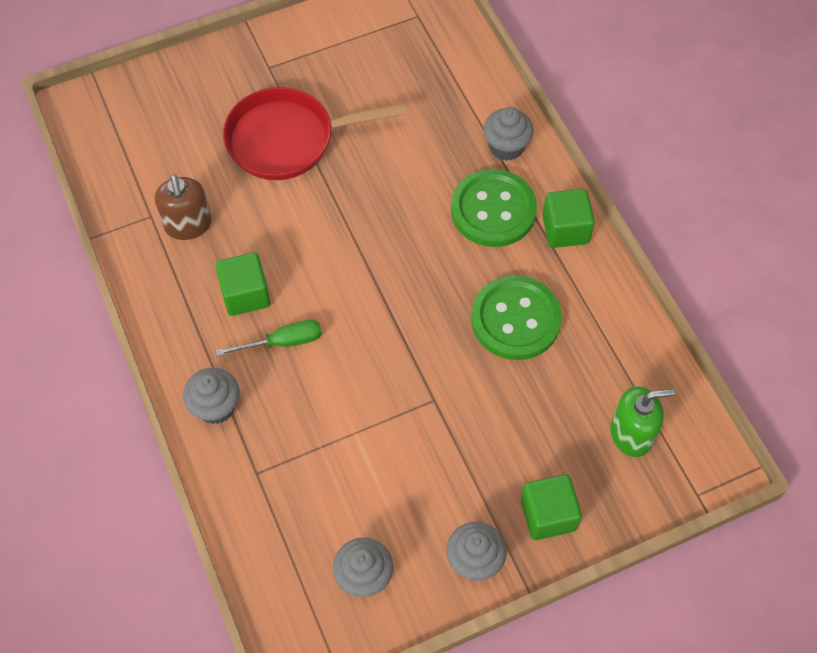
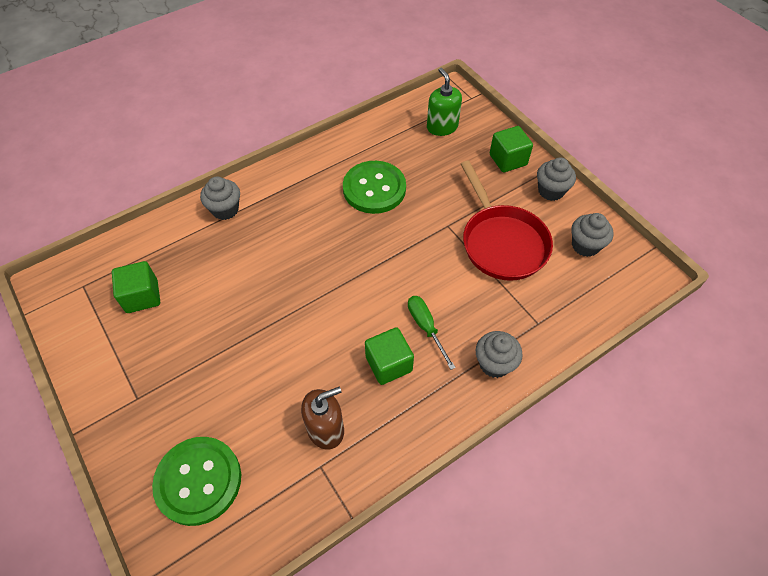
camera: 100 degrees left, 5 degrees down
red pan [223,87,406,180] -> red pan moved to [461,161,553,281]
green button [451,169,537,247] -> green button moved to [152,437,241,526]
green cube [542,189,595,248] -> green cube moved to [112,261,160,313]

